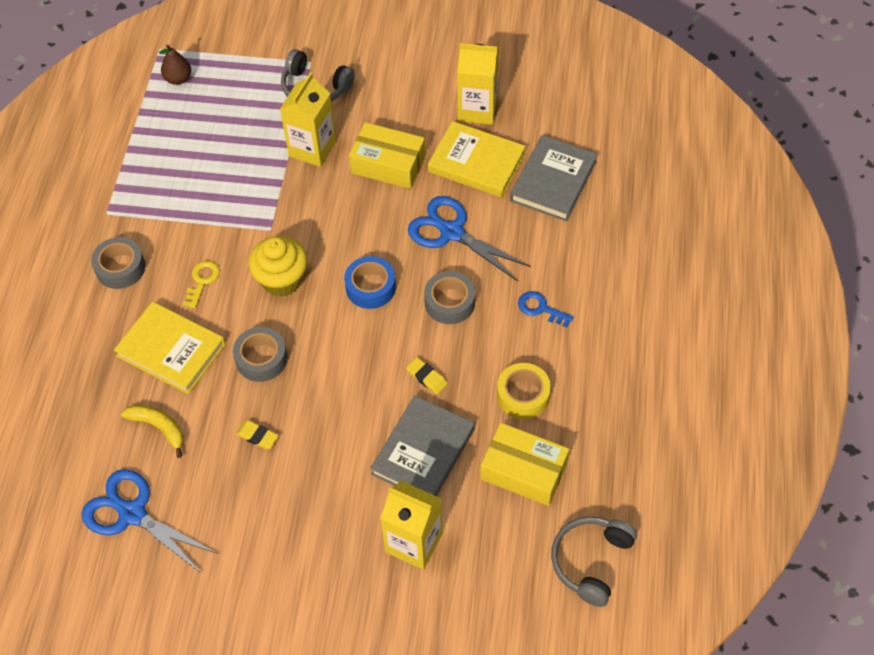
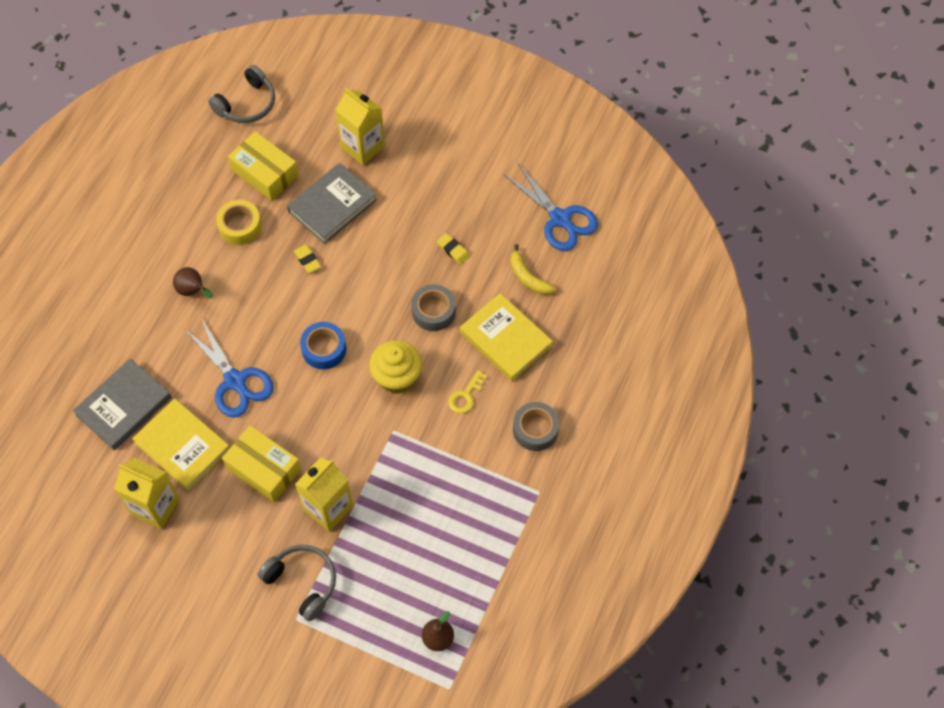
camera: 165 degrees left, 5 degrees up
grey tape [424,271,475,324] -> none
blue key [518,291,574,327] -> brown pear [173,267,213,298]

